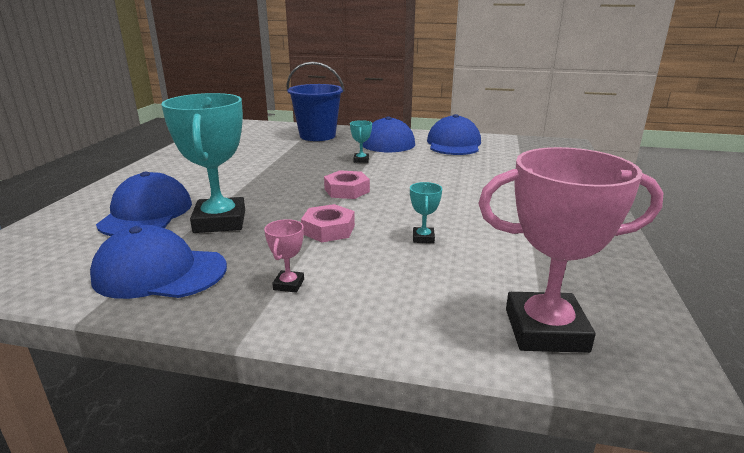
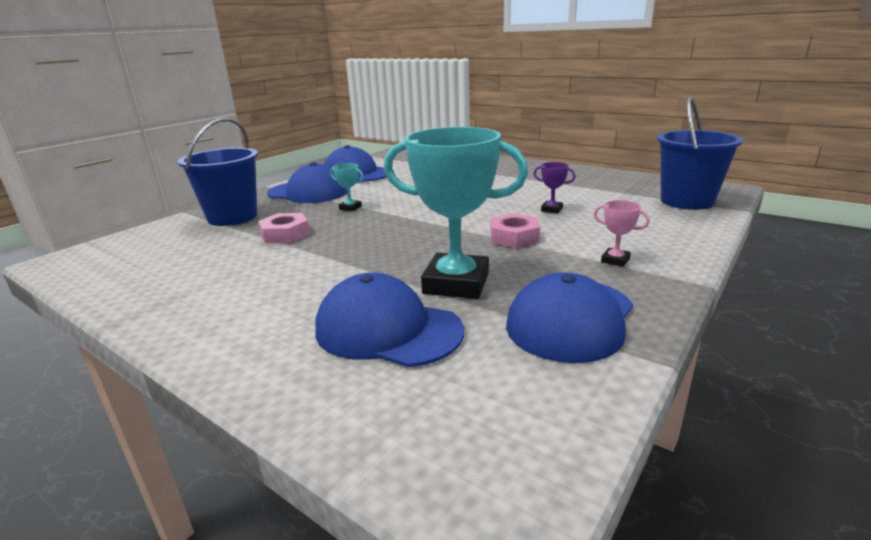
camera: 65 degrees left, 0 degrees up
pink nut [324,170,370,199] -> pink nut moved to [258,213,310,243]
turquoise trophy [410,182,442,243] -> purple trophy [533,162,576,214]
pink trophy [478,147,664,353] -> blue bucket [657,97,744,210]

